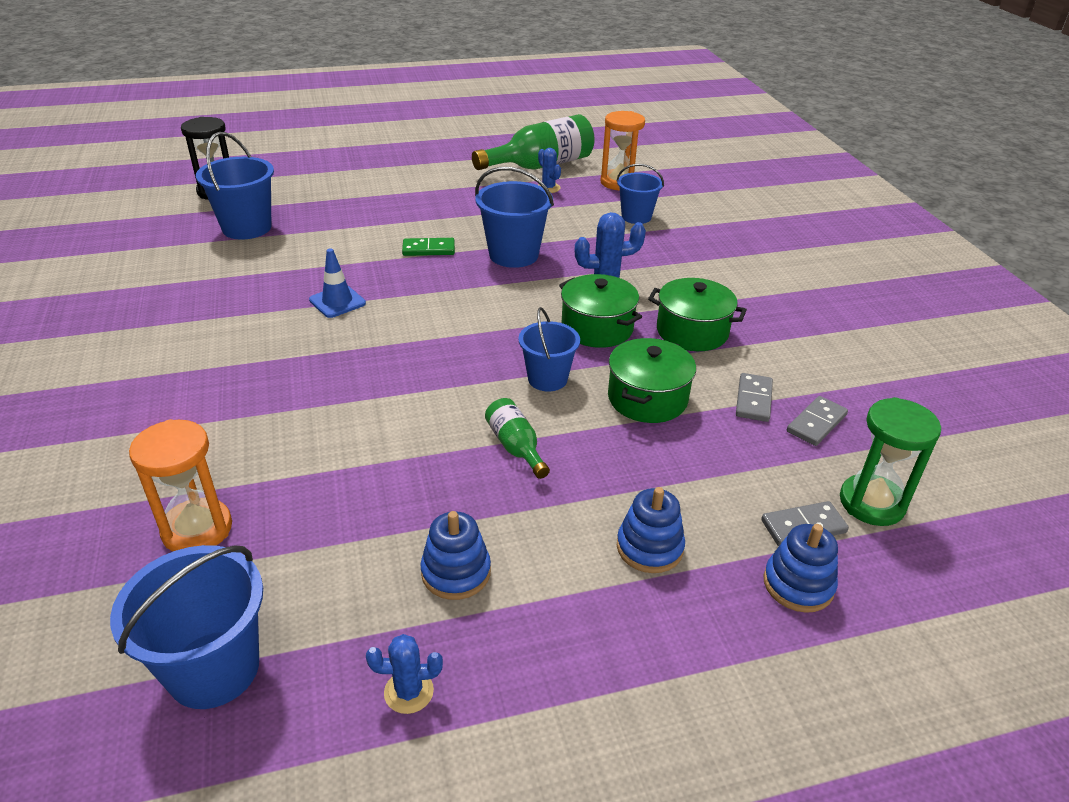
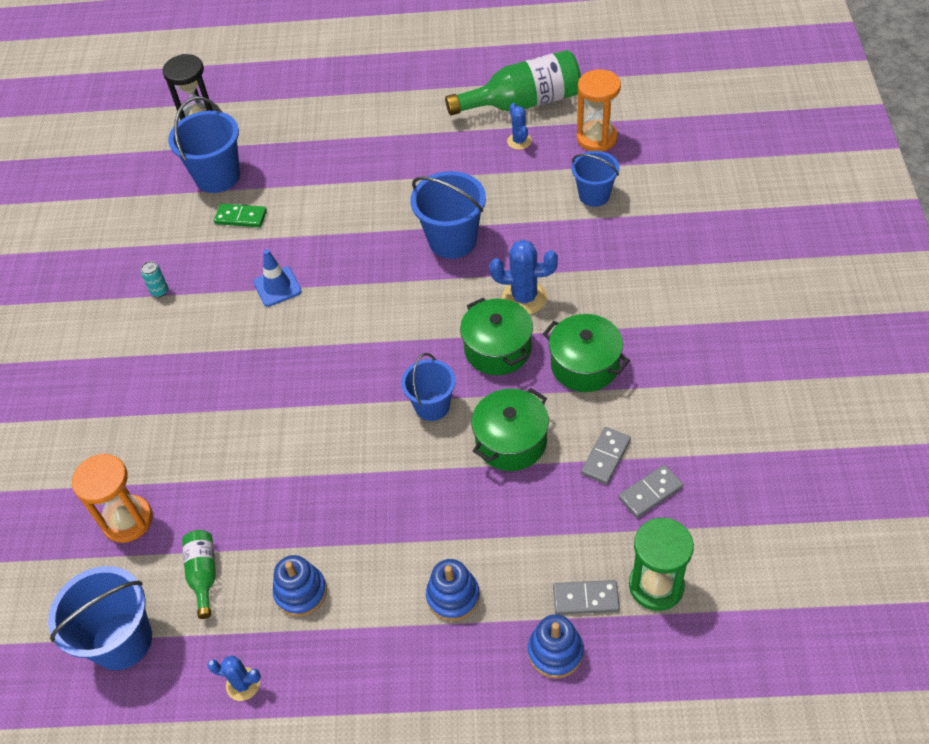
camera: 20 degrees right, 15 degrees up
green domino [402,238,455,256] -> green domino moved to [214,204,267,227]
green bottle [485,398,550,479] -> green bottle moved to [182,530,216,619]
none -> turquoise can [141,261,168,297]

